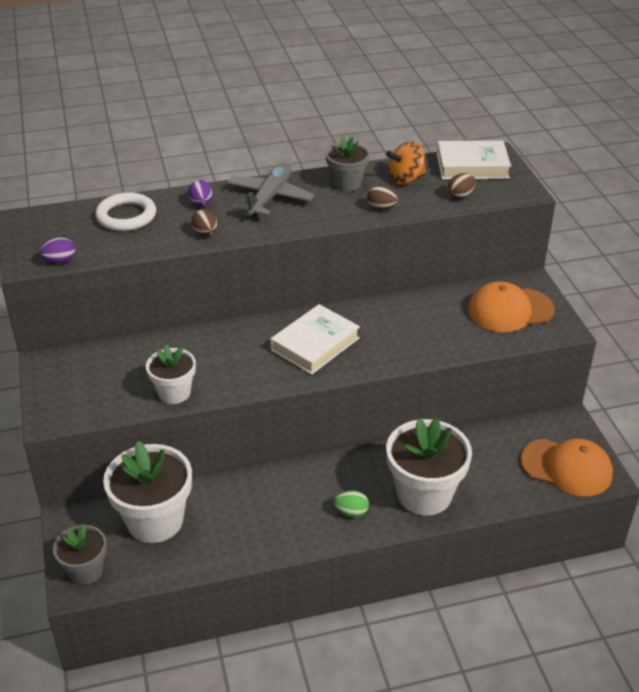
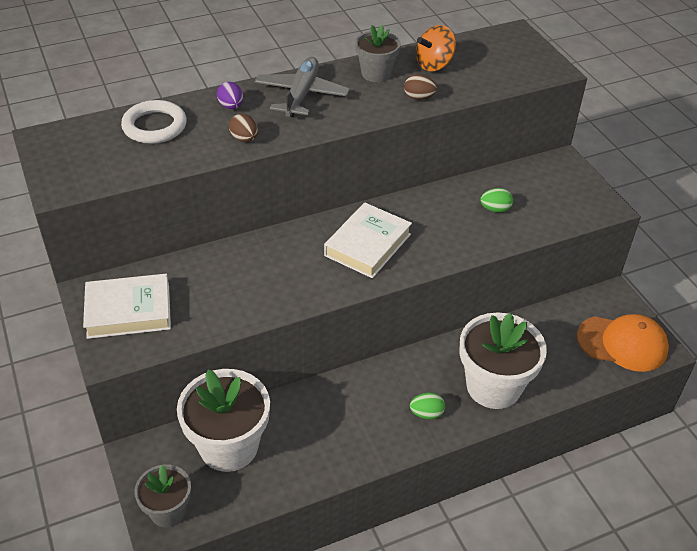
camera: 10 degrees left, 5 degrees up
purple egg [40,237,75,263] -> none
white flower pot [146,345,196,404] -> none
white book [437,141,511,179] -> white book moved to [83,274,171,339]
brown egg [448,173,475,199] -> none
orange cap [468,281,555,332] -> none
none -> green egg [480,188,513,213]

